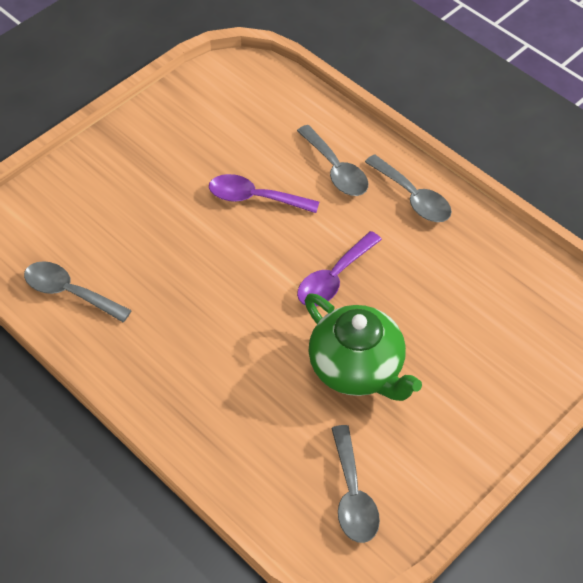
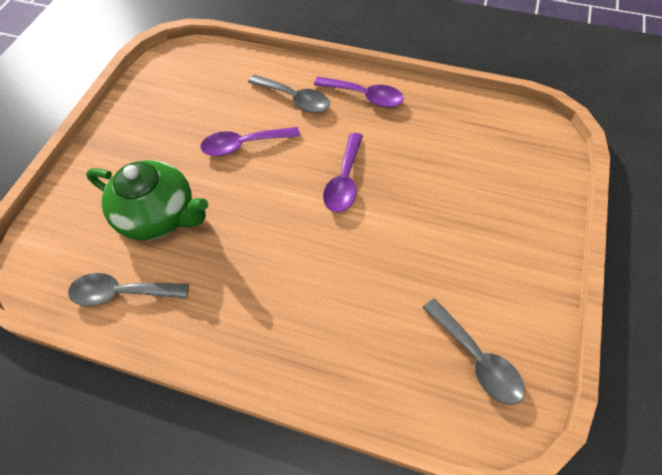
camera: 25 degrees left, 5 degrees up
green teapot [305,293,422,401] -> green teapot moved to [86,160,208,240]
grey spoon [365,154,452,222] -> purple spoon [314,77,404,107]

